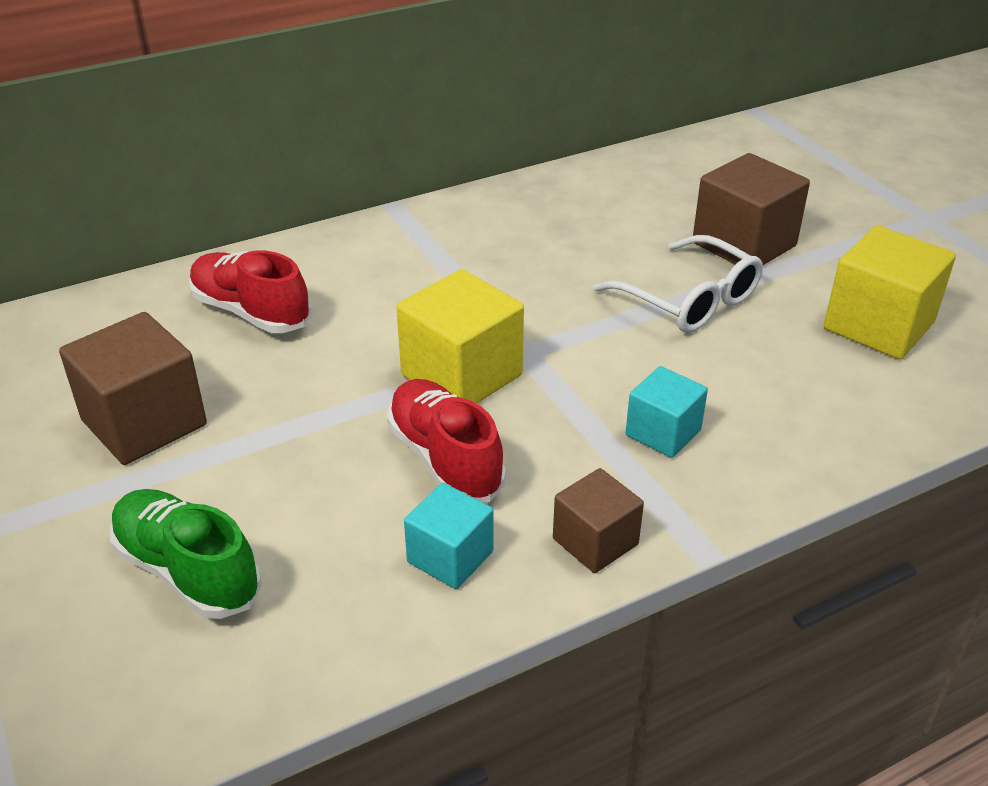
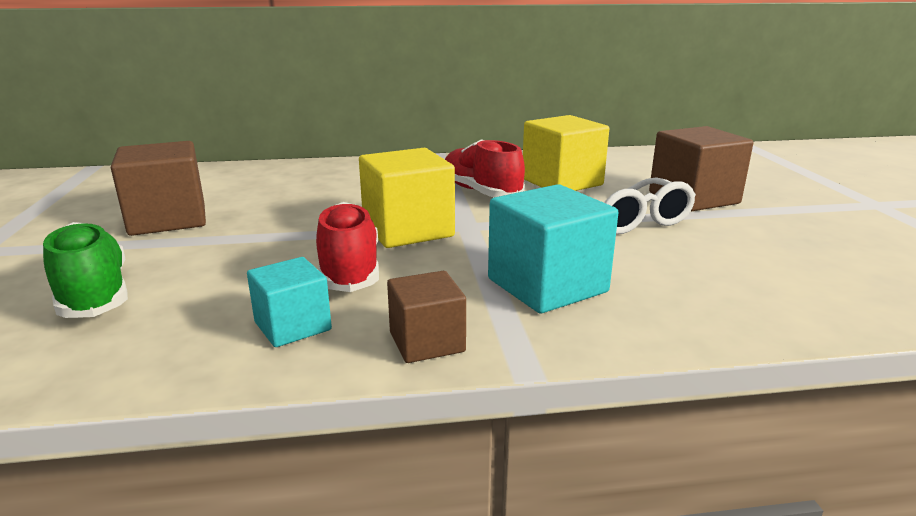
camera: 20 degrees right, 15 degrees down
red shoe [189,250,311,333] -> red shoe moved to [445,139,525,197]
turquoise cube [626,366,708,458] -> turquoise cube [488,184,618,313], size x1.67
yellow cube [824,225,956,359] -> yellow cube moved to [523,115,609,191]

